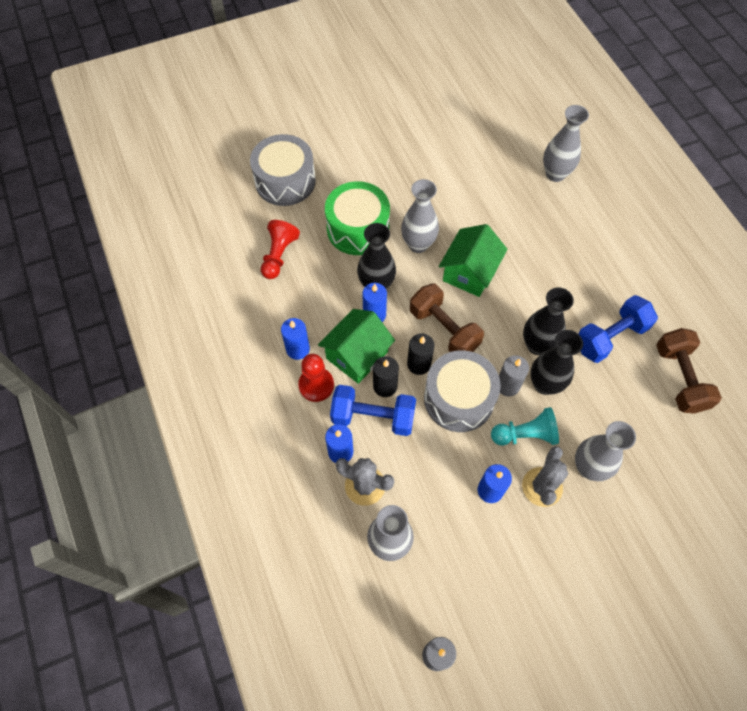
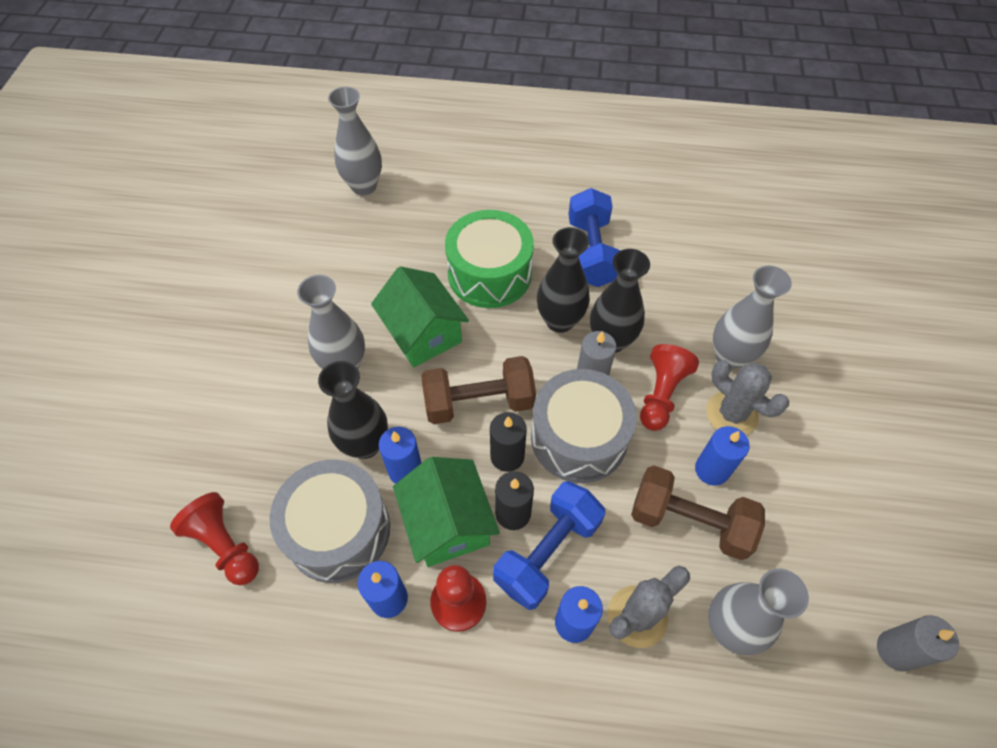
camera: 60 degrees left, 5 degrees down
grey drum [250,134,316,206] -> grey drum moved to [269,460,390,583]
green drum [325,181,390,255] -> green drum moved to [445,210,534,308]
turquoise pawn [491,407,559,446] -> red pawn [640,344,699,431]
brown dumbbell [656,328,722,414] -> brown dumbbell moved to [631,465,765,560]

